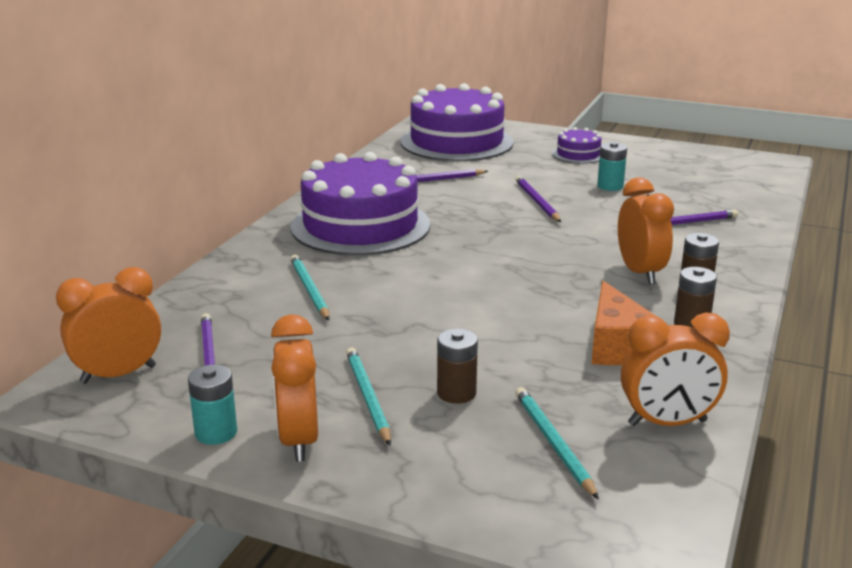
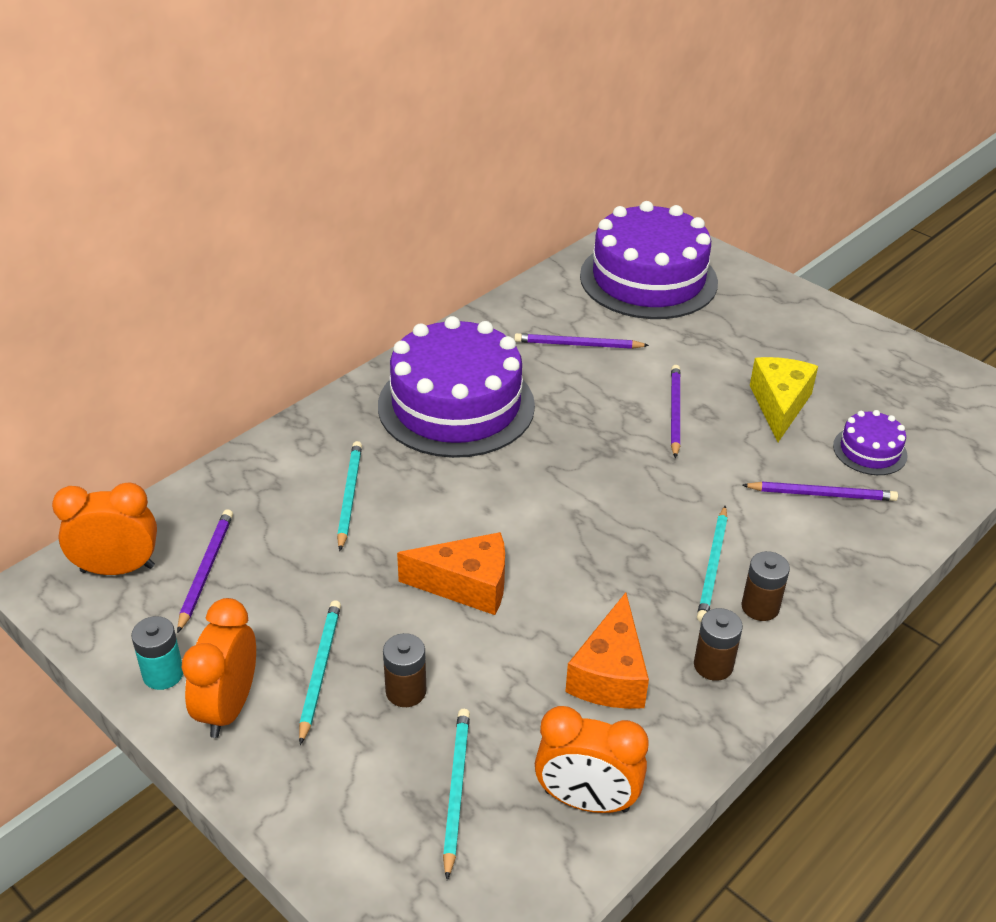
camera: 20 degrees right, 15 degrees up
purple cake [552,127,602,164] -> purple cake moved to [833,410,908,475]
turquoise battery [597,142,627,191] -> yellow cheese [750,357,818,442]
orange clock [618,177,674,284] -> turquoise pencil [697,506,728,622]
none -> orange cheese [397,532,505,615]

